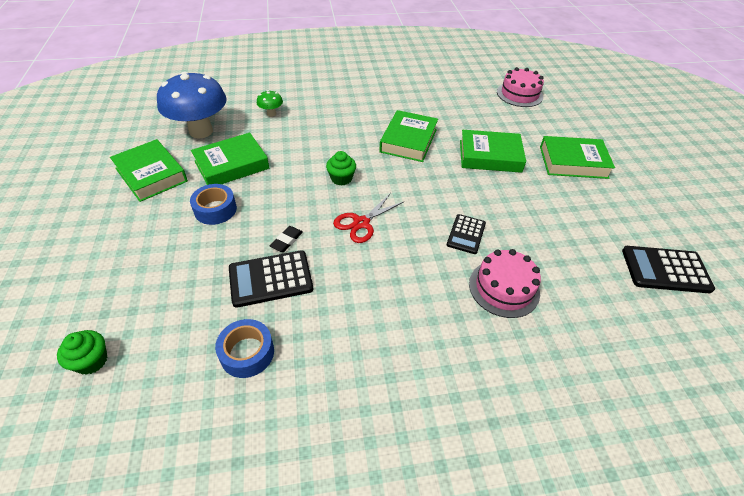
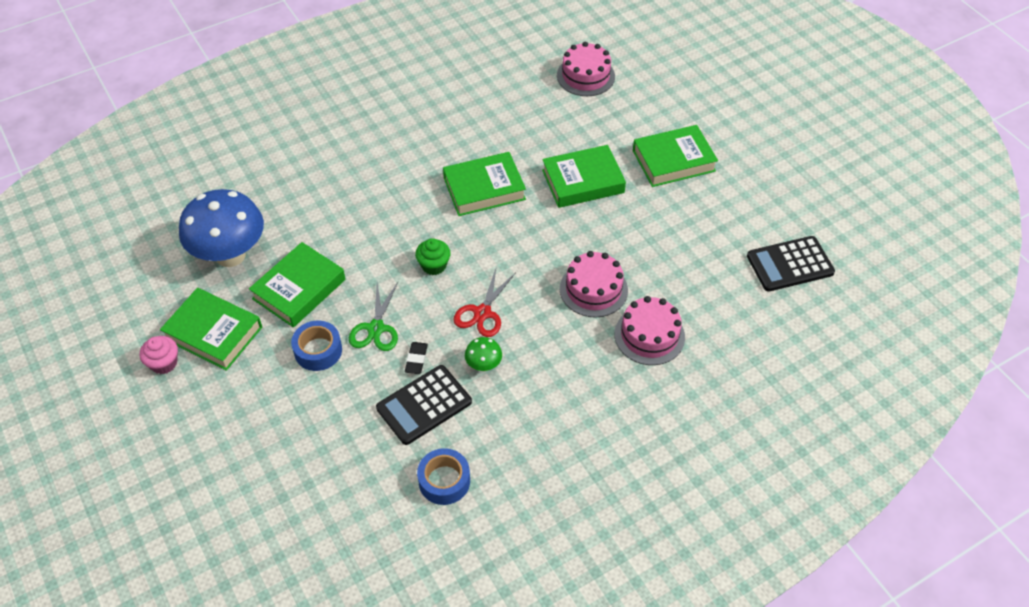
camera: 20 degrees left, 5 degrees up
green cupcake [57,330,107,375] -> none
green mushroom [257,90,283,117] -> green mushroom moved to [465,337,502,371]
green book [379,110,438,162] -> green book turned 75 degrees clockwise [443,152,526,216]
black calculator [447,214,486,254] -> pink cake [560,251,628,317]
none -> pink cupcake [140,336,178,374]
none -> green scissors [349,282,398,351]

